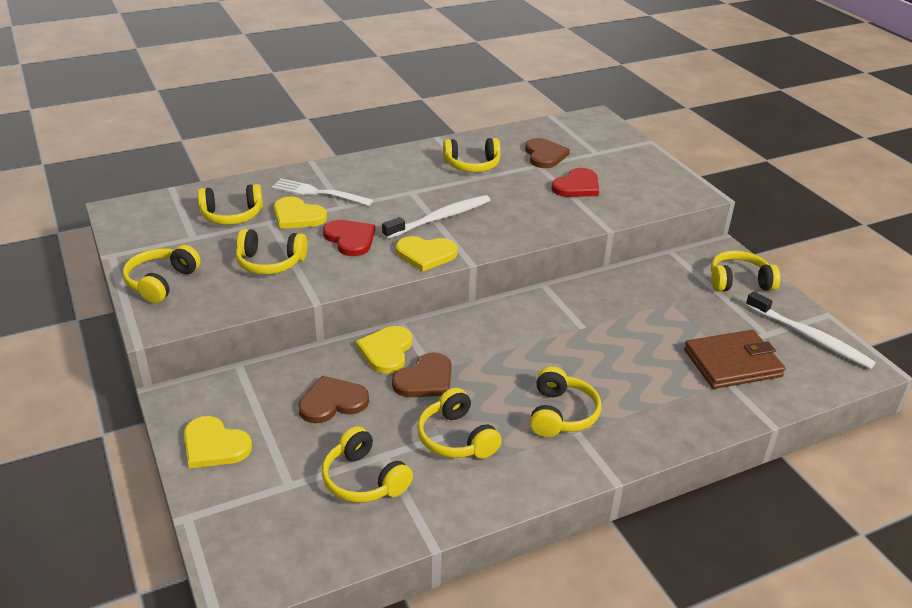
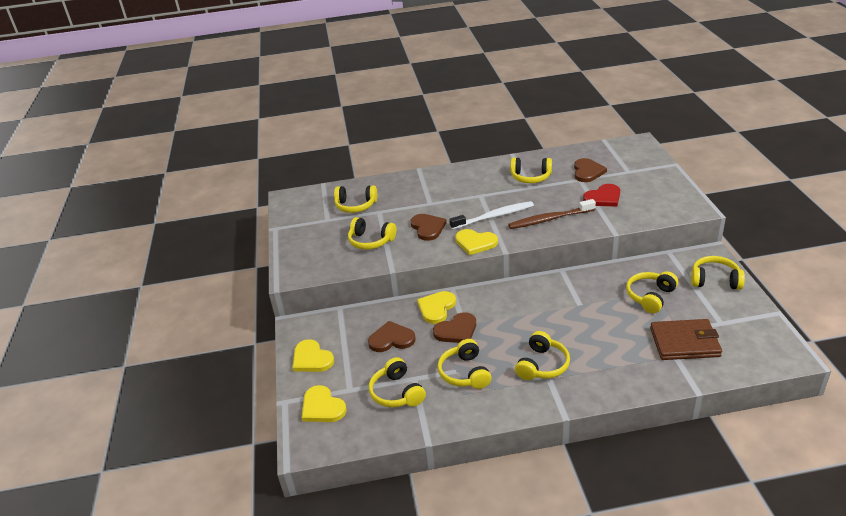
camera: 20 degrees right, 0 degrees up
yellow headphones [123,245,201,304] -> yellow headphones moved to [626,271,678,313]
white fork [272,179,373,206] -> none
yellow heart [274,197,327,229] -> yellow heart moved to [302,385,347,422]
red heart [323,220,375,256] -> brown heart [410,214,447,241]
white toothbrush [746,291,876,369] -> none
none -> brown toothbrush [508,199,596,229]

